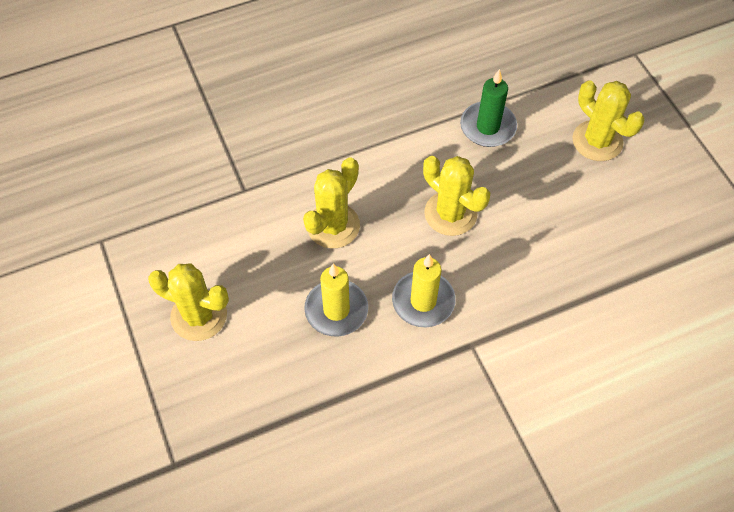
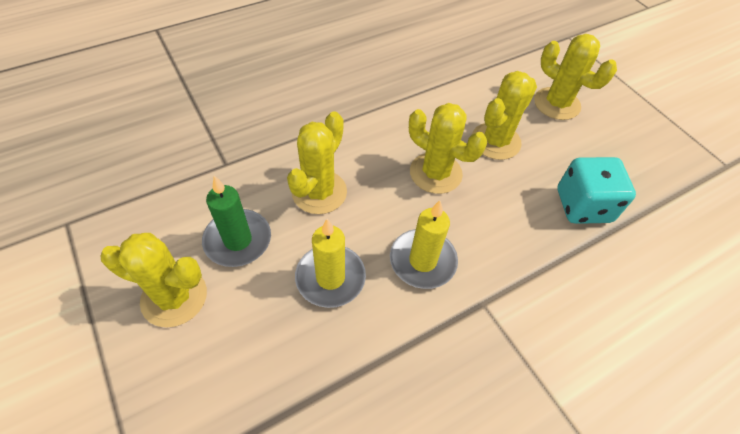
camera: 10 degrees left, 5 degrees down
green candle [460,69,517,147] -> green candle moved to [202,176,271,267]
none -> yellow cactus [472,71,537,160]
none -> turquoise dice [557,157,636,224]

